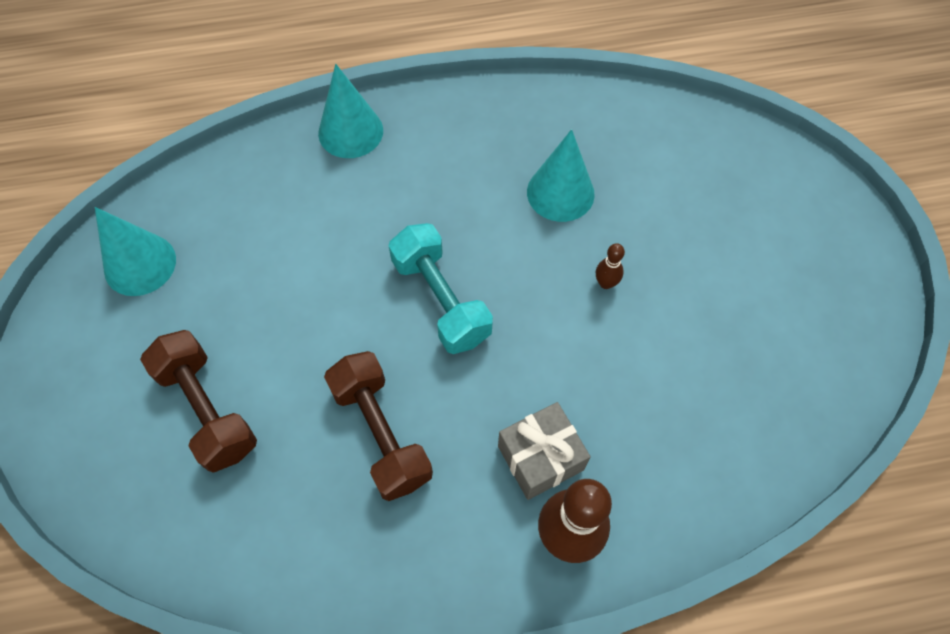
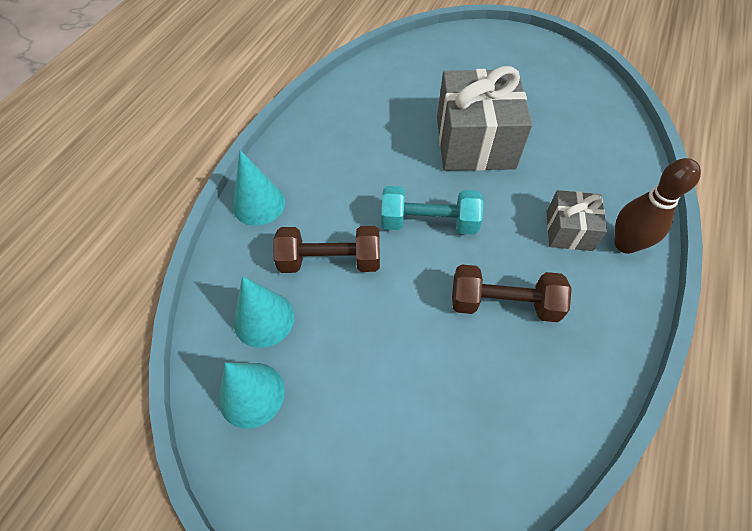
camera: 55 degrees left, 5 degrees down
brown dumbbell [140,330,257,473] -> brown dumbbell moved to [273,226,380,273]
turquoise cone [527,129,595,222] -> turquoise cone moved to [234,276,294,348]
brown bowling pin [596,243,625,289] -> grey gift [437,66,532,171]

